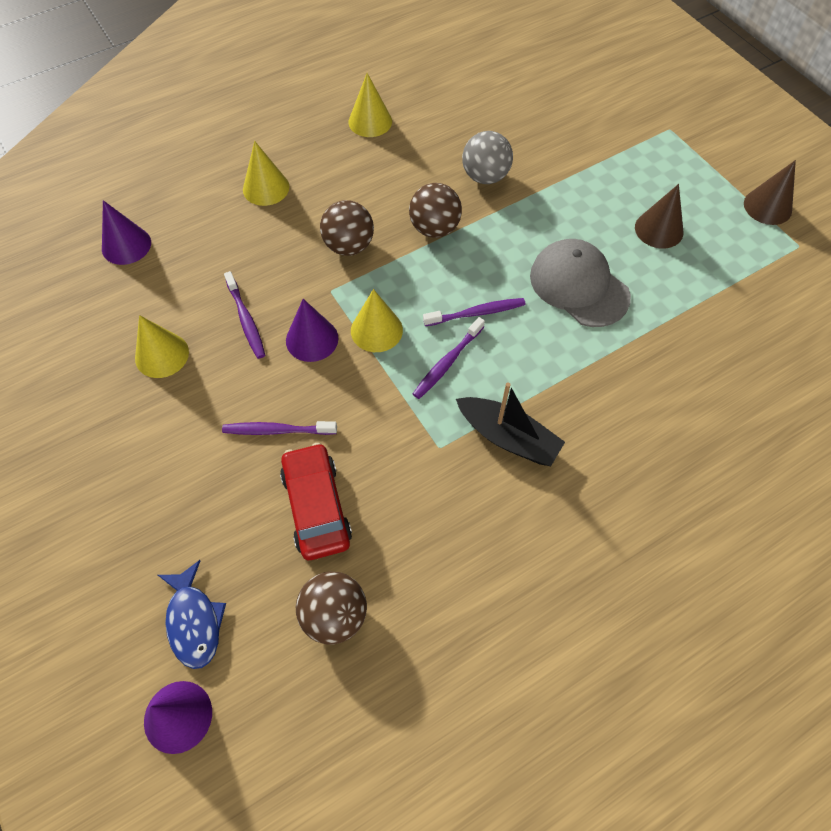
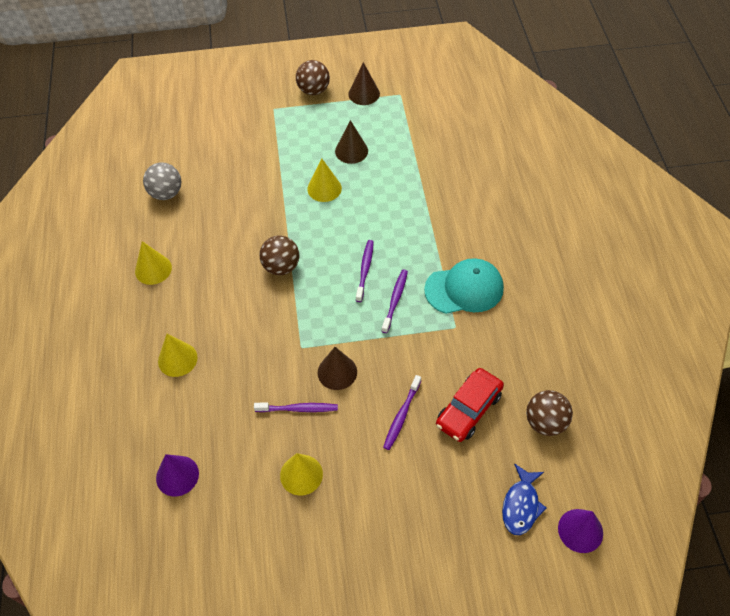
camera: 65 degrees left, 5 degrees down
blue fish [158,560,226,669] -> blue fish turned 105 degrees clockwise [502,464,547,535]
red car [280,443,352,560] -> red car turned 60 degrees counterclockwise [436,368,504,442]
purple cone [286,299,338,362] -> brown cone [317,347,357,390]
brown ball [320,200,374,256] -> brown ball moved to [296,60,330,95]
yellow cone [351,289,403,352] -> yellow cone moved to [307,159,342,202]
purple toothbrush [413,317,485,399] -> purple toothbrush turned 135 degrees counterclockwise [381,269,408,333]
black boat [456,382,565,466] -> turquoise cap [424,258,504,314]
grey ball [462,131,513,184] -> grey ball moved to [143,163,181,200]
grey cap [530,239,631,327] -> none

